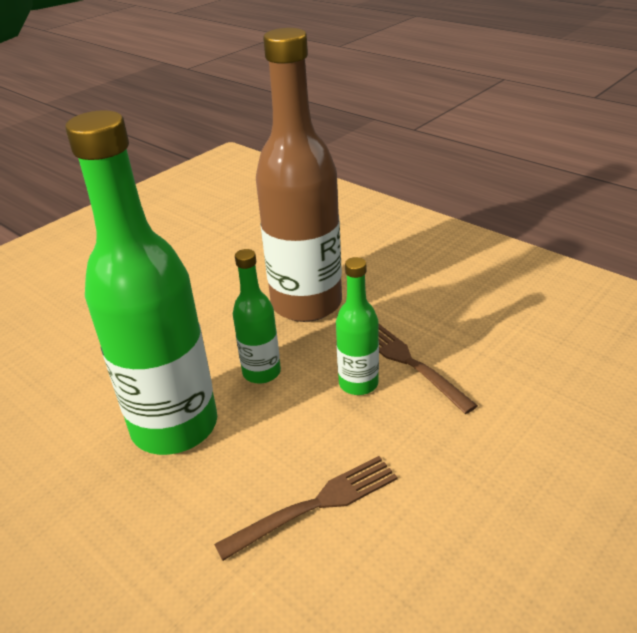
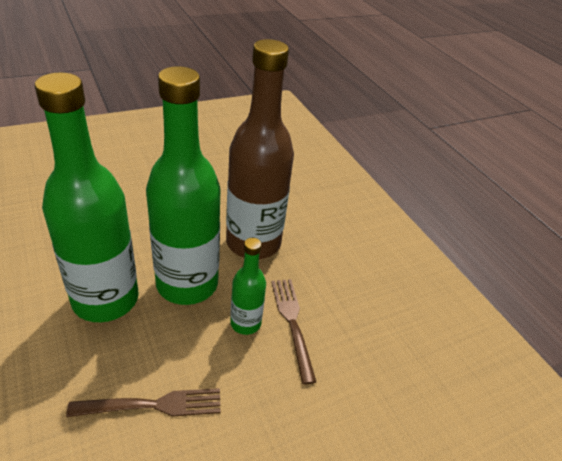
camera: 15 degrees right, 5 degrees up
green bottle [233,249,281,384] -> green bottle [146,66,221,305], size x2.09

